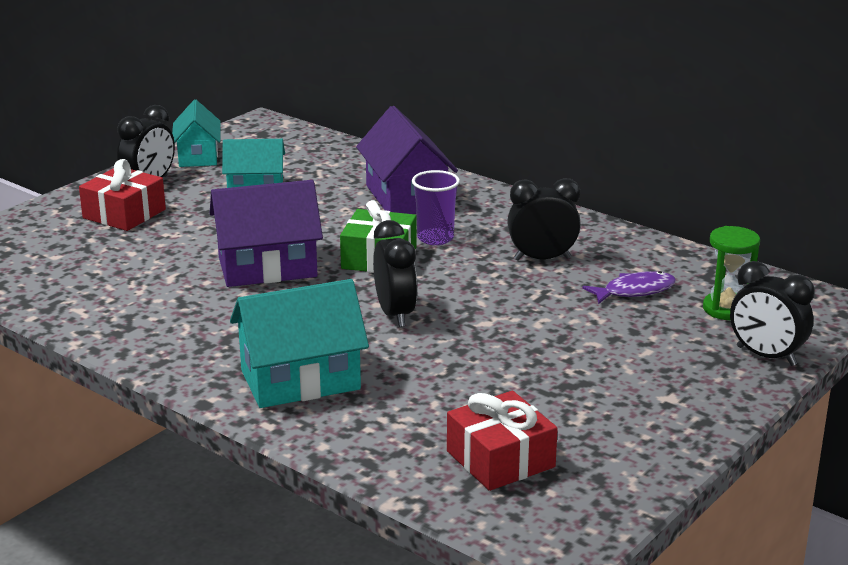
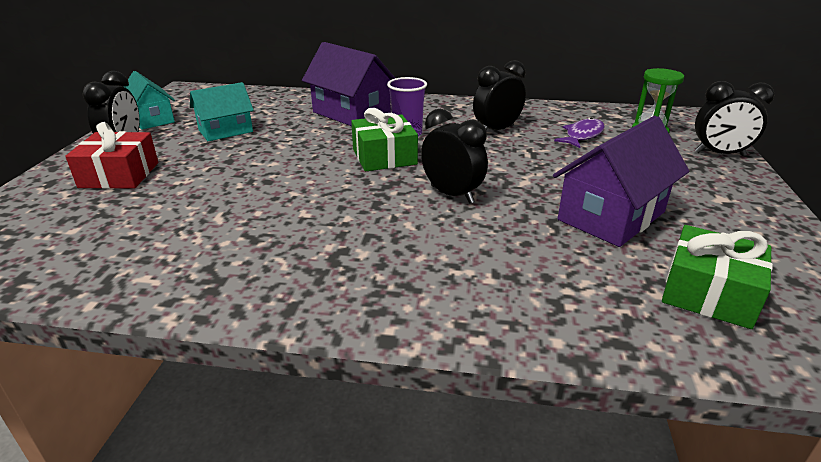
camera: 30 degrees left, 5 degrees up
purple house [209,180,323,287] -> purple house moved to [553,116,689,247]
turquoise house [230,279,369,408] -> none
red gift [447,391,558,491] -> green gift [662,225,773,329]

